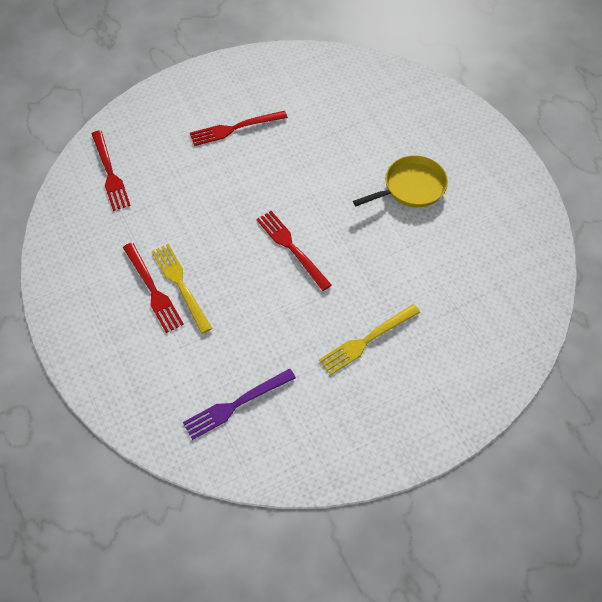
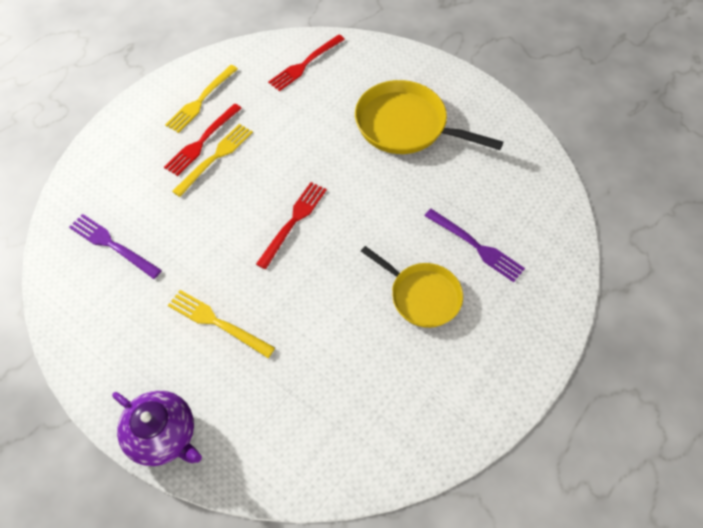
camera: 65 degrees right, 0 degrees up
red fork [190,111,288,146] -> yellow pan [355,80,503,154]
none -> purple teapot [112,391,202,466]
none -> yellow fork [165,65,238,133]
none -> purple fork [425,209,525,282]

